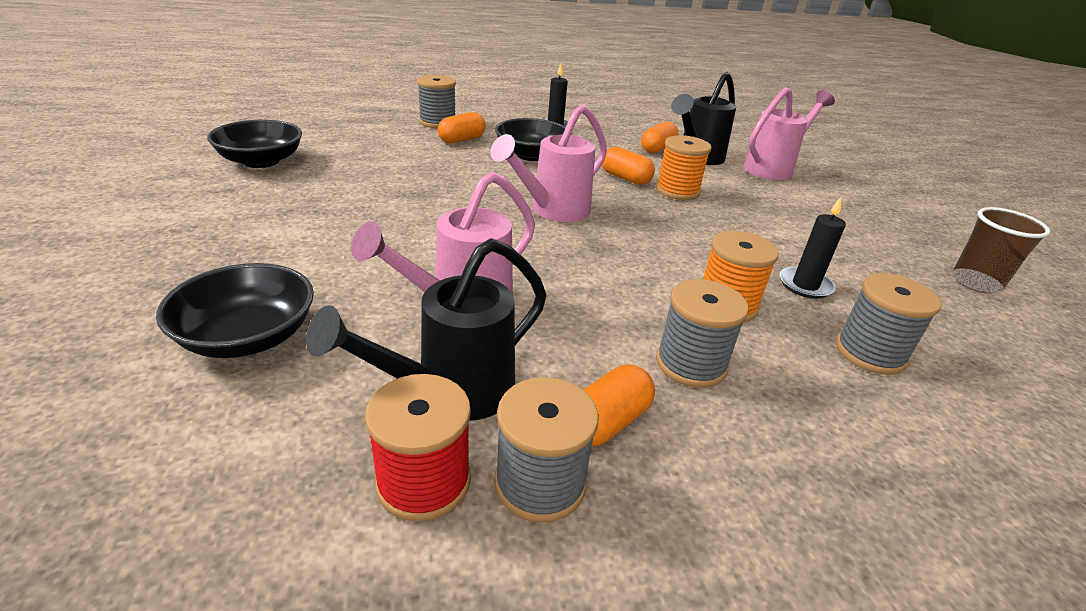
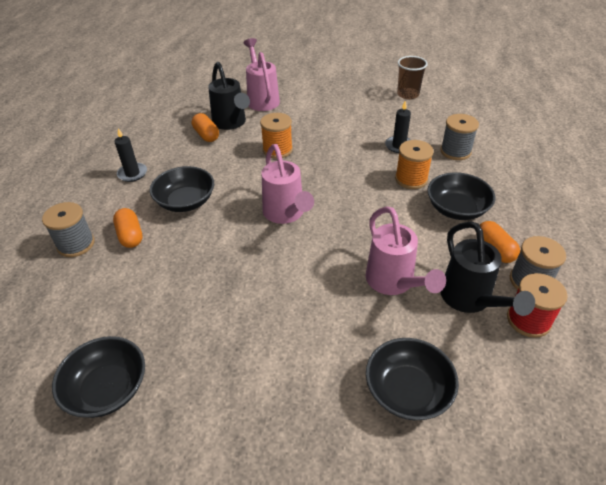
camera: 65 degrees left, 10 degrees up
orange capsule [602,147,655,185] -> none
grey spool [656,279,749,388] -> black bowl [428,172,495,220]

